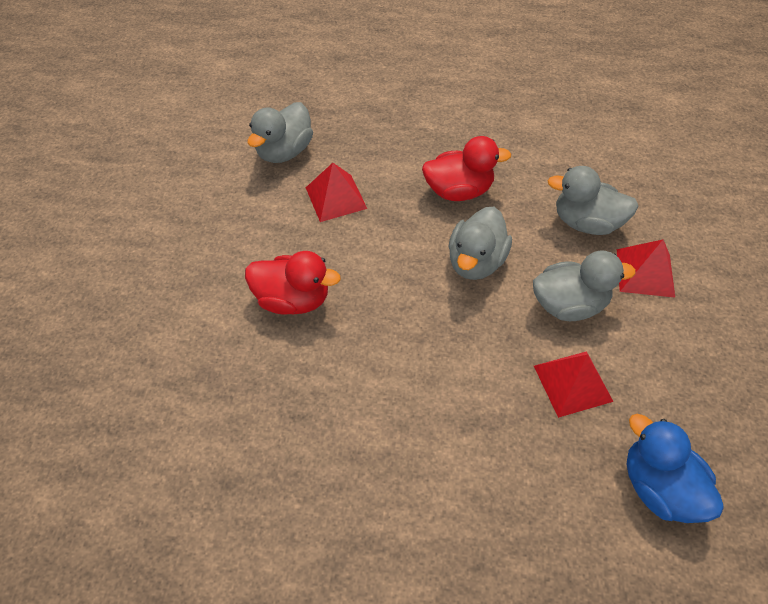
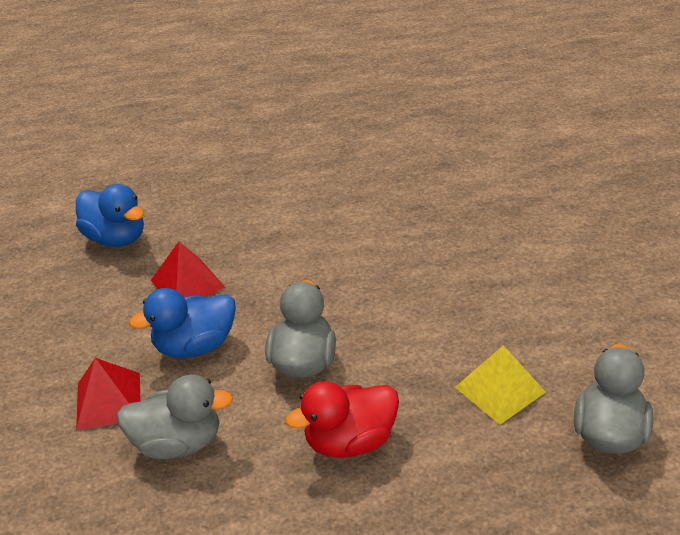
camera: 165 degrees right, 15 degrees down
red duck [245,251,341,315] -> none
red pyramid [306,163,367,222] -> yellow pyramid [455,345,546,424]
grey duck [533,251,636,321] -> blue duck [129,288,236,358]

